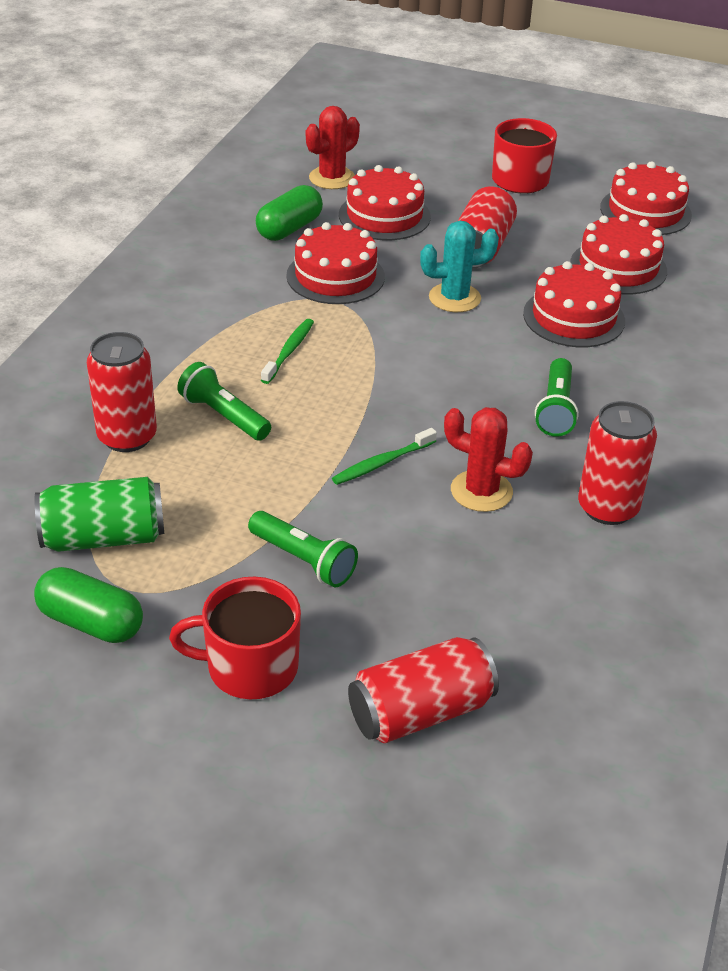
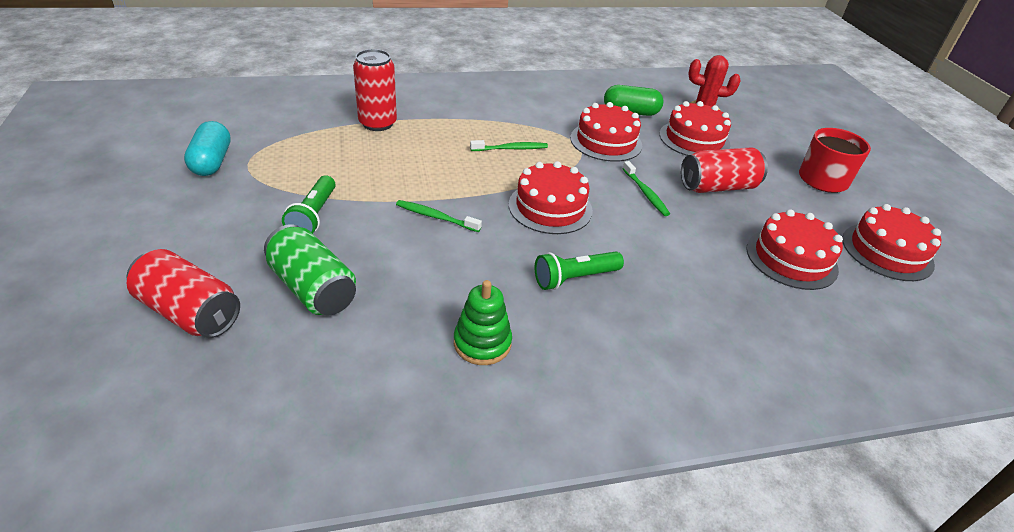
camera: 55 degrees right, 0 degrees up
green capsule [34,567,143,643] -> turquoise capsule [184,121,231,176]
green can [35,477,164,552] -> green can moved to [264,225,356,316]
red mug [169,577,301,700] -> none
green flashlight [177,362,271,441] -> none
turquoise cactus [420,221,499,312] -> green toothbrush [622,161,670,216]
red cactus [444,407,533,512] -> none
red cake [523,261,625,347] -> red cake moved to [509,161,593,234]
red can [578,401,657,525] -> green stacking toy [454,280,512,365]

